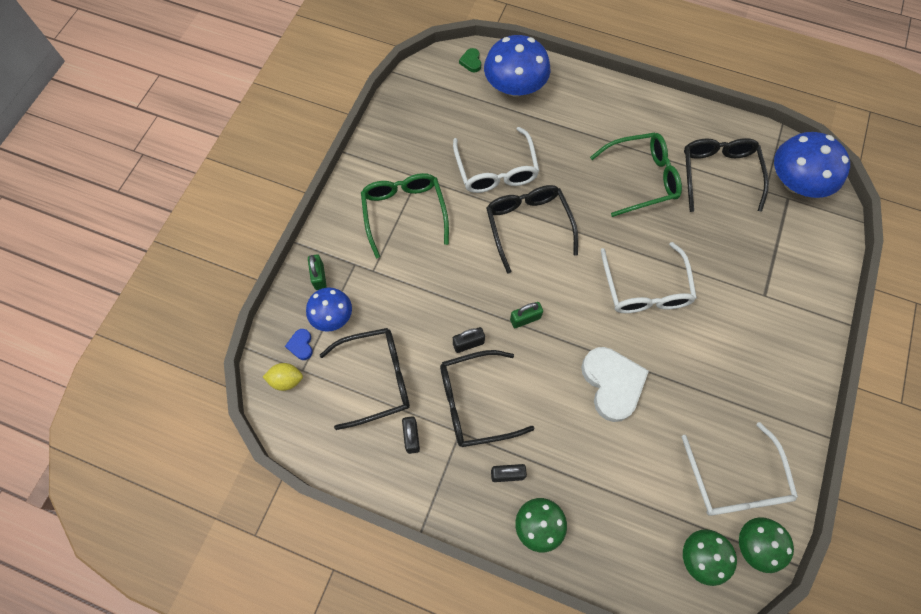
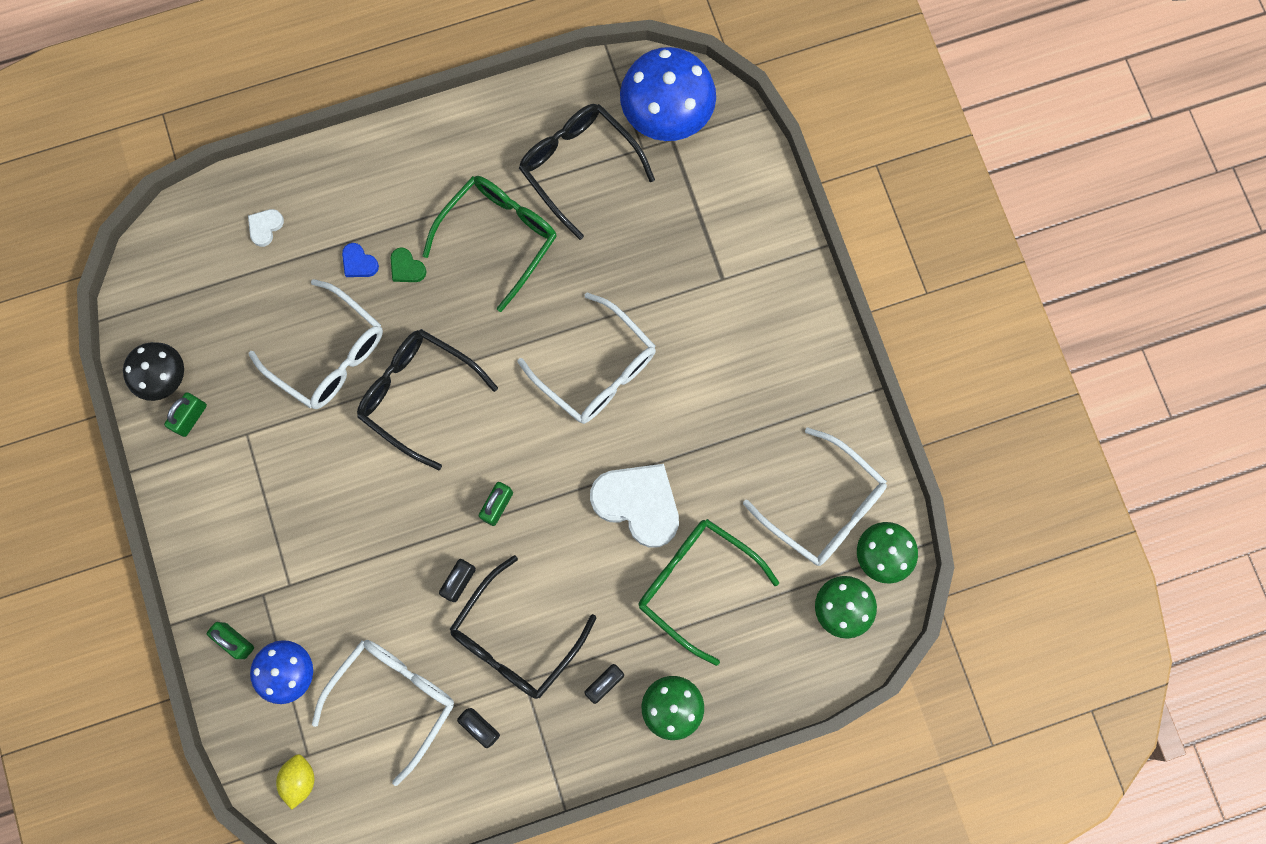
camera: 40 degrees left, 10 degrees up
yellow lemon [263,363,303,391] -> yellow lemon turned 45 degrees counterclockwise [276,754,314,810]
blue heart [285,329,313,360] -> blue heart moved to [342,243,379,277]
black glasses [320,328,410,430] -> white glasses [312,640,454,786]
green glasses [361,173,449,258] -> green glasses moved to [638,519,779,666]
green heart [459,48,481,72] -> green heart moved to [391,248,426,282]
blue mushroom [484,35,550,97] -> white heart [248,209,284,247]
none -> black mushroom [123,342,184,401]
none -> green padlock [164,392,207,437]

